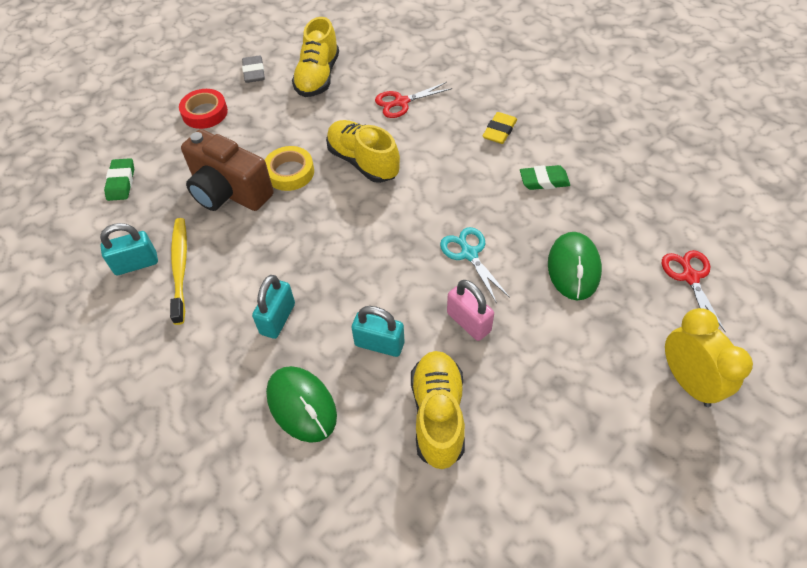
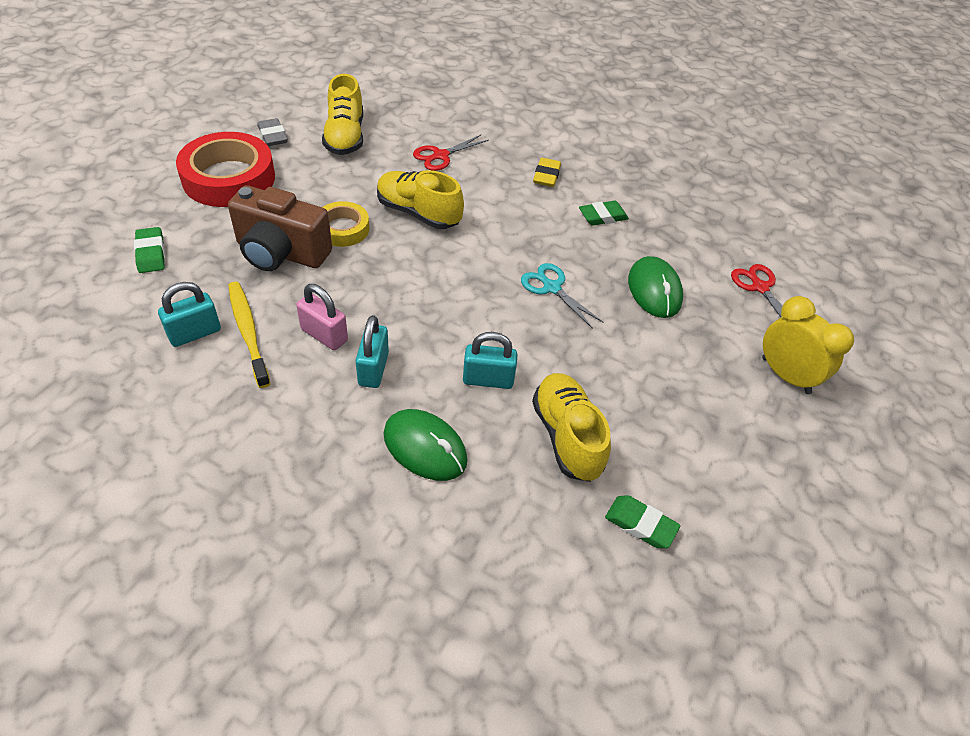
camera: 20 degrees left, 5 degrees down
red tape [179,89,228,129] -> red tape [176,132,275,207], size x1.80
pink padlock [447,280,494,341] -> pink padlock moved to [296,284,348,350]
none -> green eraser [605,495,680,548]

